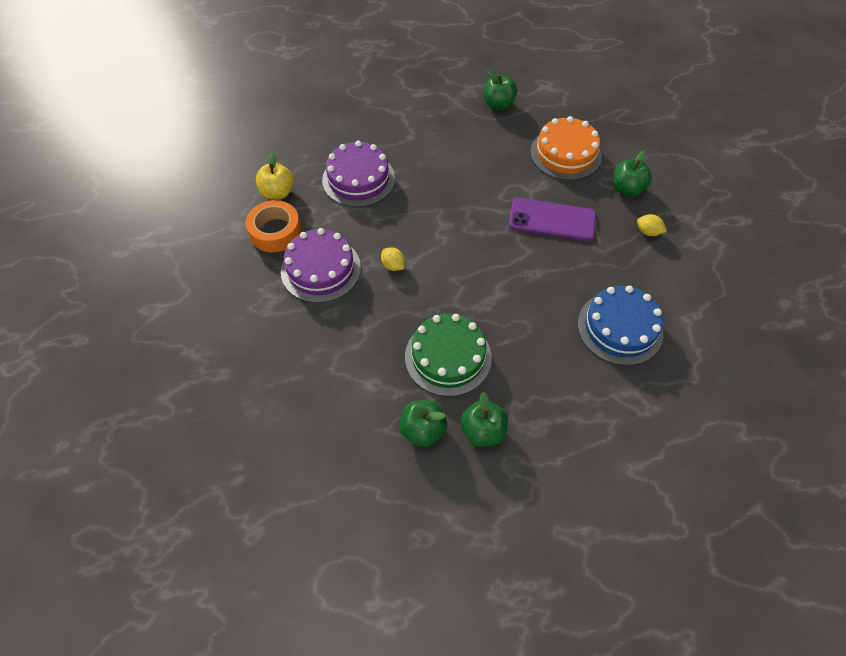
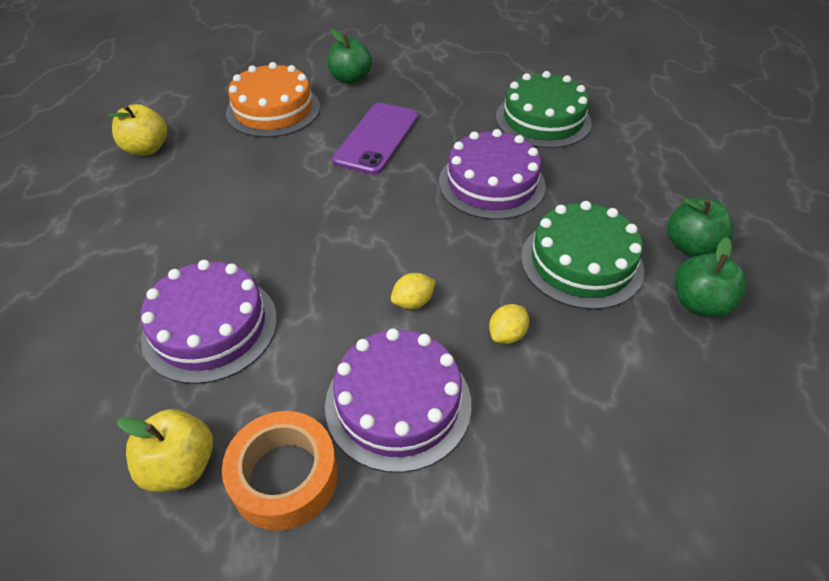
camera: 80 degrees left, 10 degrees down
green apple [483,71,517,110] -> yellow apple [108,104,167,156]
blue cake [578,286,663,366] -> green cake [496,71,592,148]
yellow lemon [637,214,667,236] -> yellow lemon moved to [489,304,529,344]
none -> purple cake [439,129,546,220]

